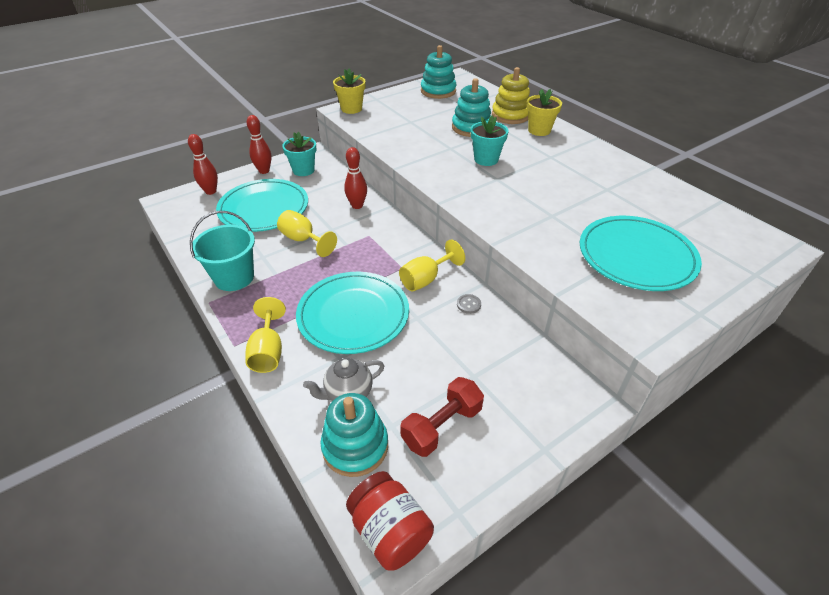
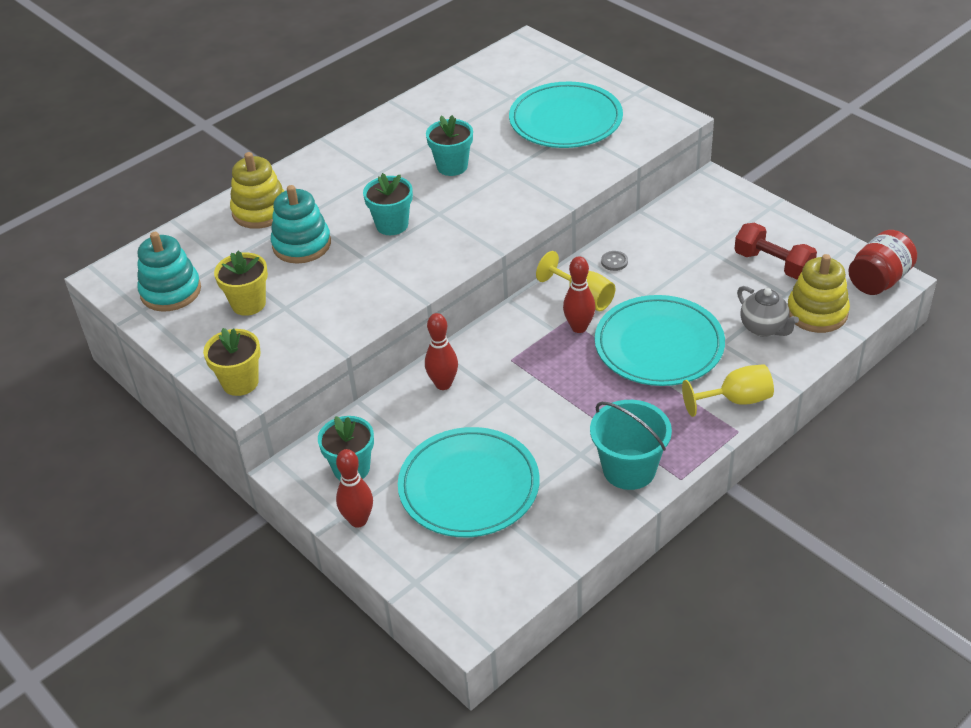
camera: 95 degrees left, 0 degrees up
red bowling pin [188,134,218,195] -> red bowling pin moved to [563,256,595,333]
yellow goblet [277,210,337,257] -> none
turquoise stacking toy [320,393,388,477] -> yellow stacking toy [788,254,850,333]
yellow flower pot [527,89,562,136] -> yellow flower pot moved to [214,251,268,316]
none -> turquoise flower pot [426,115,473,176]

